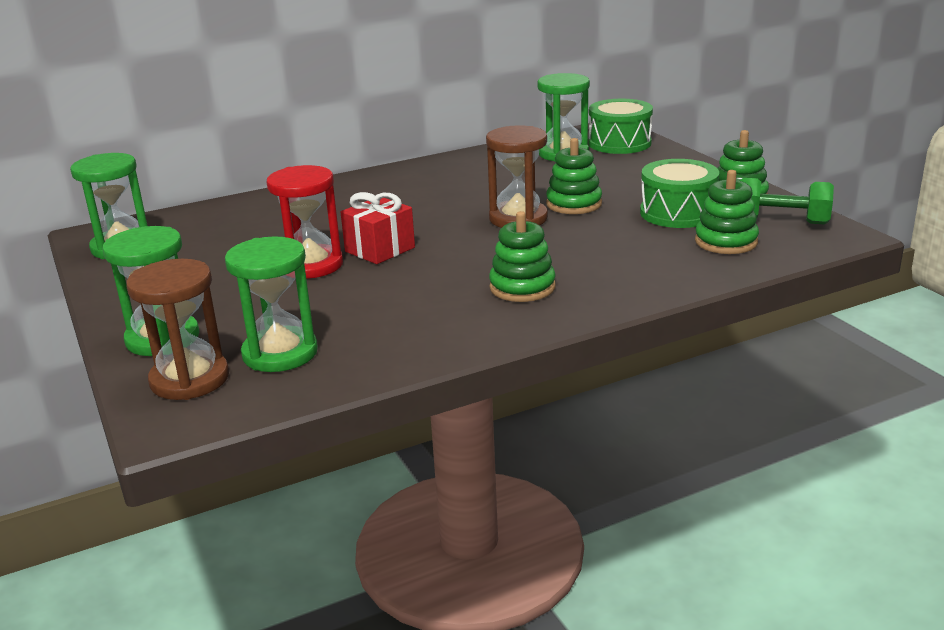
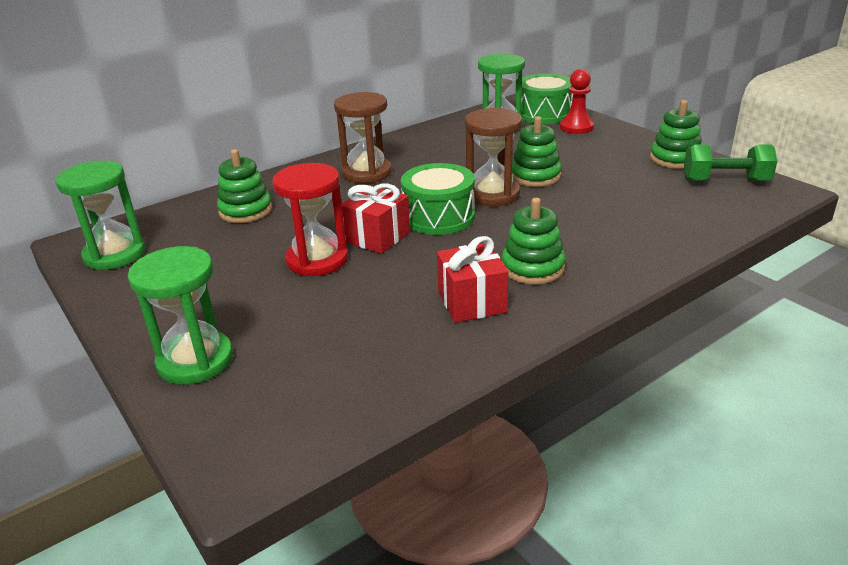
camera: 10 degrees left, 5 degrees up
brown hourglass [126,259,229,400] -> brown hourglass moved to [334,92,392,183]
green hourglass [225,236,318,372] -> none
green drum [640,159,719,228] -> green drum moved to [401,163,475,235]
green stacking toy [695,170,759,254] -> green stacking toy moved to [217,149,272,223]
none -> red gift [437,236,508,323]
none -> red pawn [560,69,594,134]

